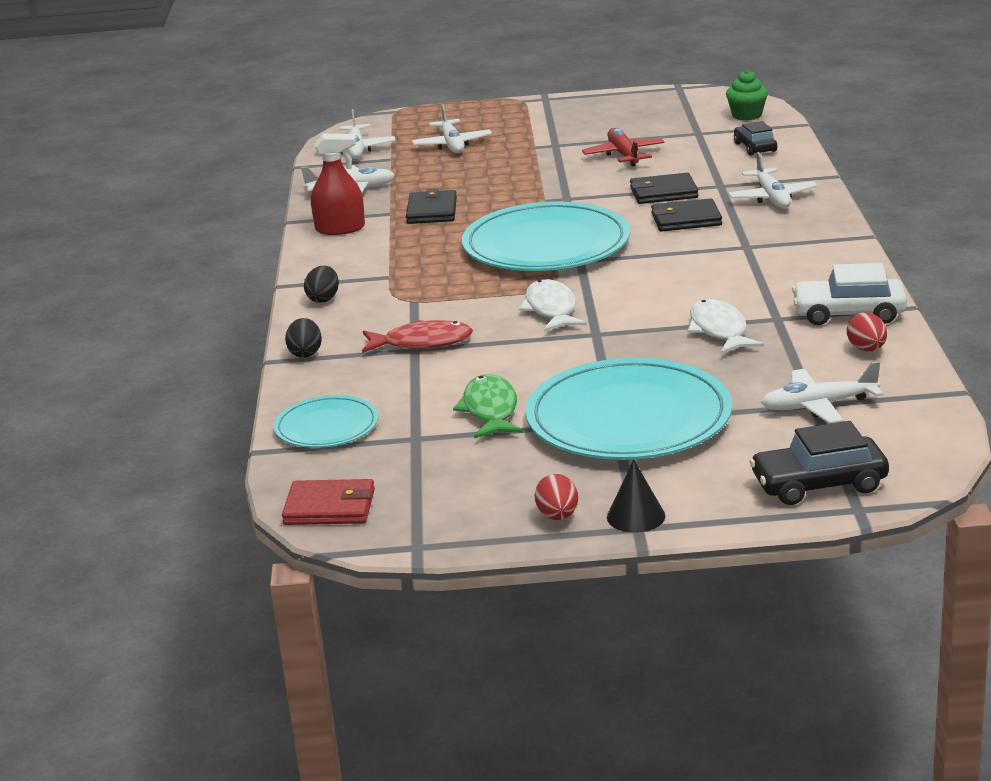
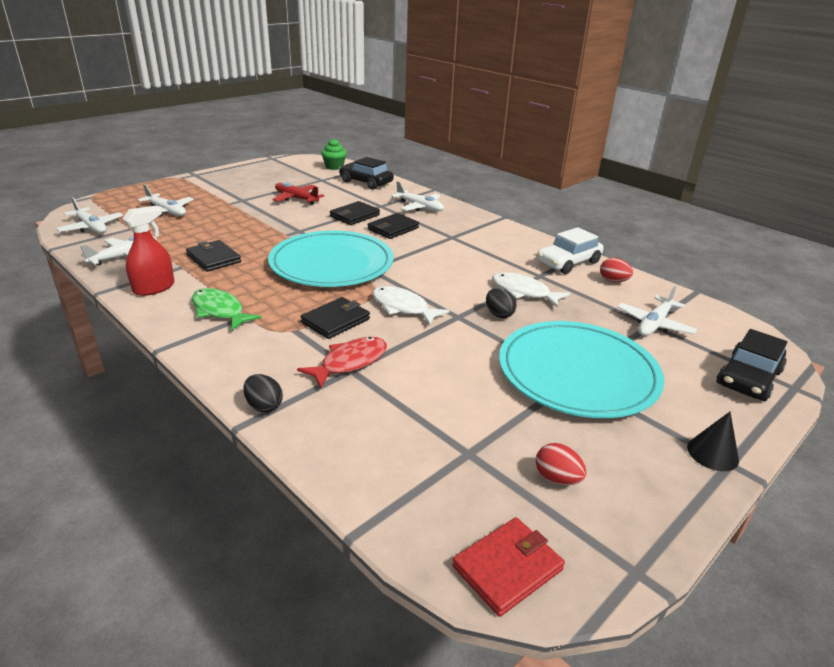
camera: 45 degrees left, 5 degrees up
turquoise plate [274,395,379,448] -> none
black egg [304,266,339,303] -> black egg moved to [486,288,517,318]
green fish [453,374,523,439] -> green fish moved to [192,288,261,331]
red egg [535,474,578,520] -> red egg moved to [536,443,586,485]
black car [734,121,777,156] -> black car [339,157,394,189], size x1.53
none -> black wallet [300,297,370,339]

